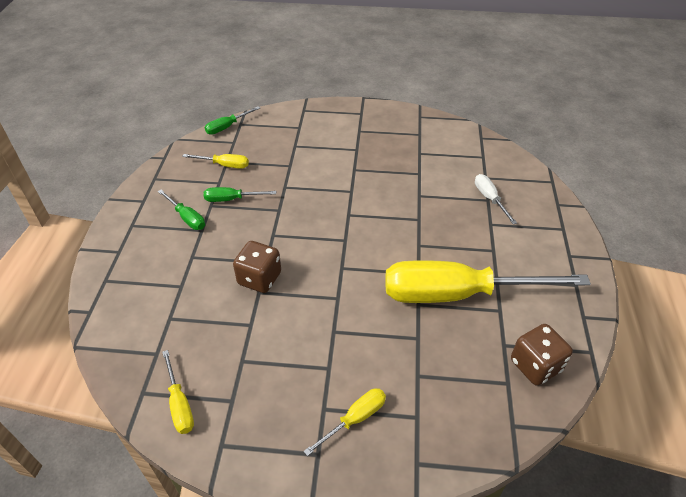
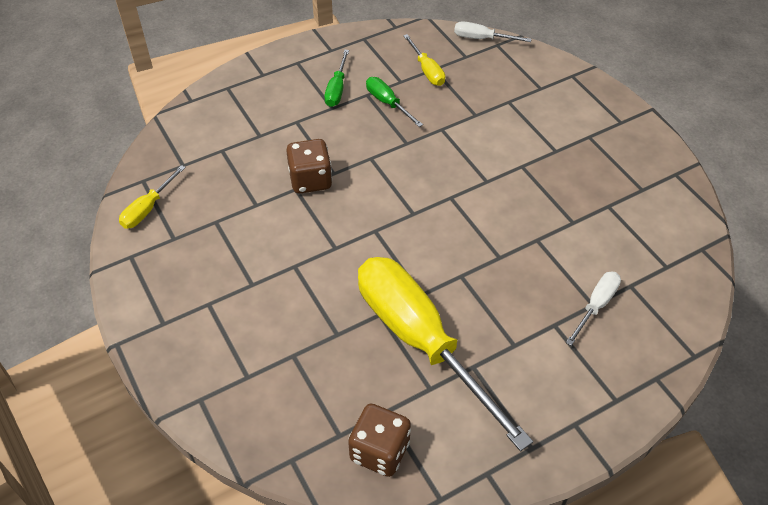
camera: 55 degrees right, 5 degrees up
green screwdriver [205,106,260,134] -> white screwdriver [454,21,532,42]
yellow screwdriver [304,388,386,456] -> none

